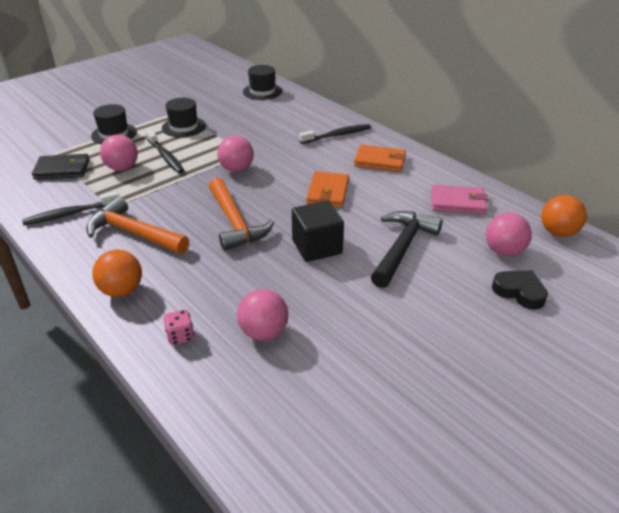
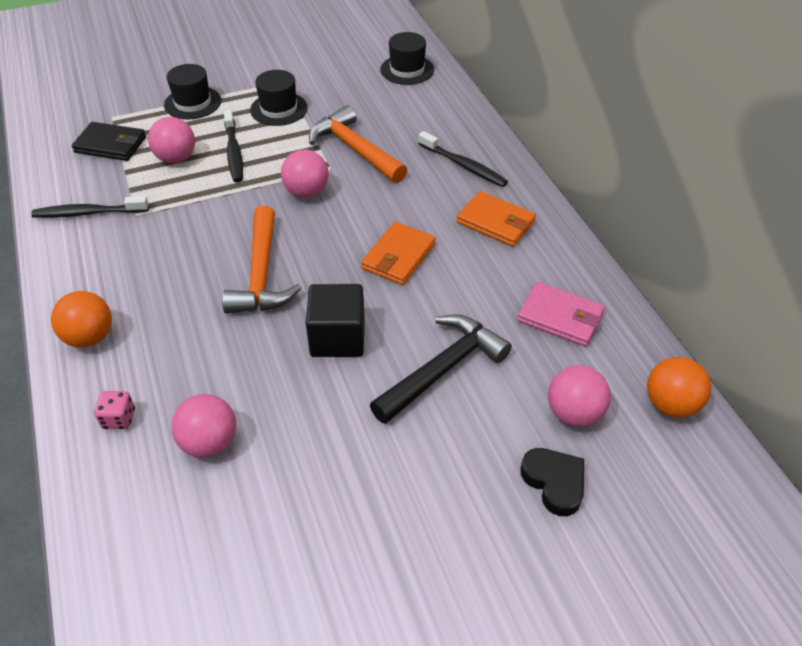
camera: 20 degrees right, 10 degrees up
orange hammer [86,196,189,254] -> orange hammer moved to [309,105,407,183]
black toothbrush [299,124,371,144] -> black toothbrush turned 45 degrees clockwise [418,131,508,187]

